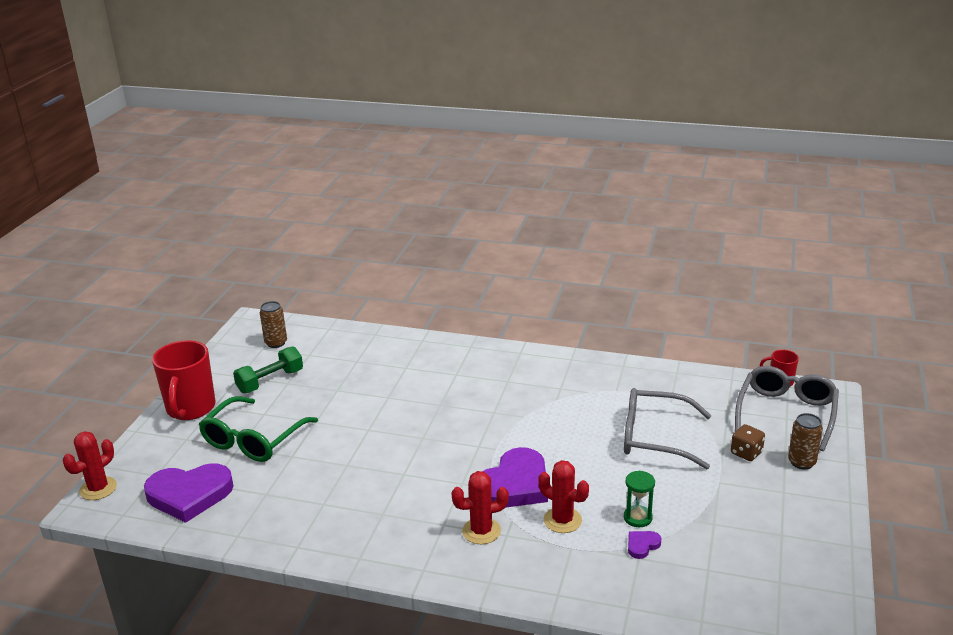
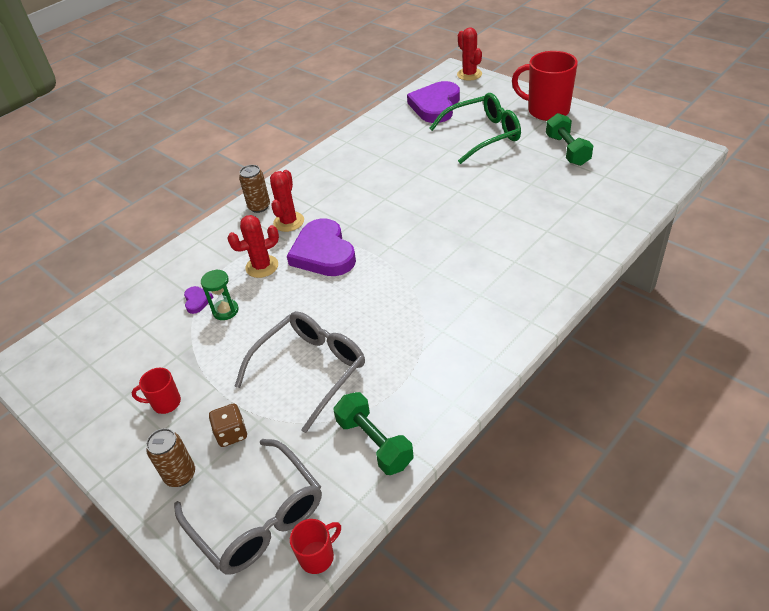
camera: 120 degrees right, 15 degrees up
green glasses [199,396,318,462] -> green glasses turned 105 degrees clockwise [429,93,521,164]
brown can [260,301,287,348] -> brown can moved to [239,165,270,213]
none -> red mug [132,368,181,414]
none -> green dumbbell [334,392,414,475]

